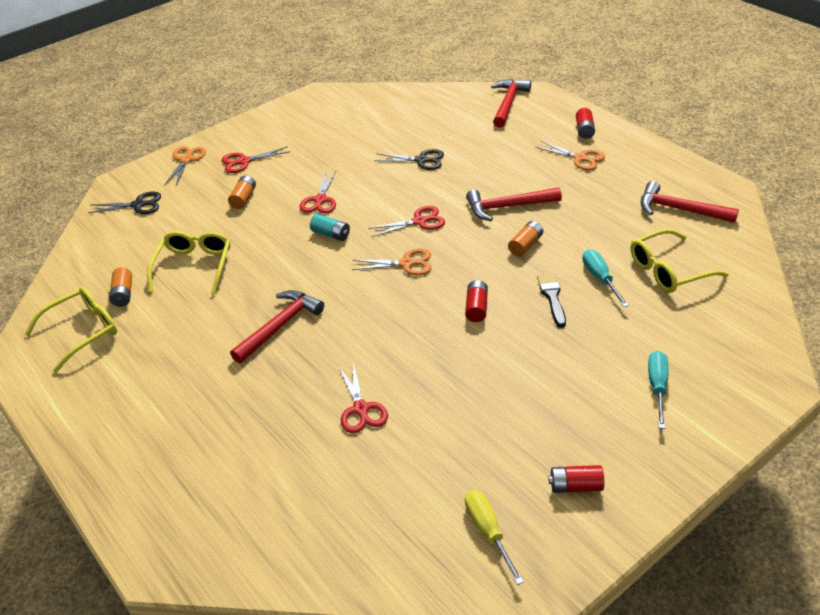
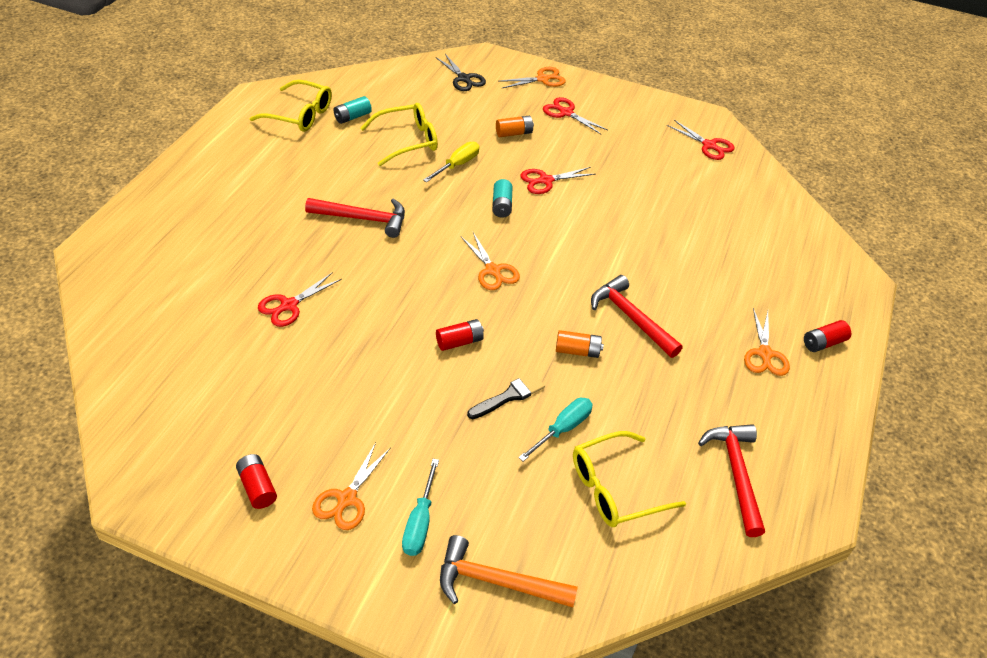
camera: 55 degrees right, 5 degrees up
orange battery [109,267,132,307] -> turquoise battery [334,96,372,124]
red scissors [368,206,445,237] -> red scissors moved to [667,120,735,160]
black scissors [374,149,444,170] -> none
yellow screwdriver [465,490,524,585] -> yellow screwdriver moved to [423,142,479,182]
red hammer [491,79,531,128] -> none
yellow glasses [631,229,729,293] -> yellow glasses turned 60 degrees counterclockwise [573,431,686,527]
turquoise screwdriver [648,351,668,429] -> turquoise screwdriver turned 120 degrees clockwise [402,459,439,556]
none -> orange scissors [312,442,390,530]
none -> orange hammer [440,535,578,608]

